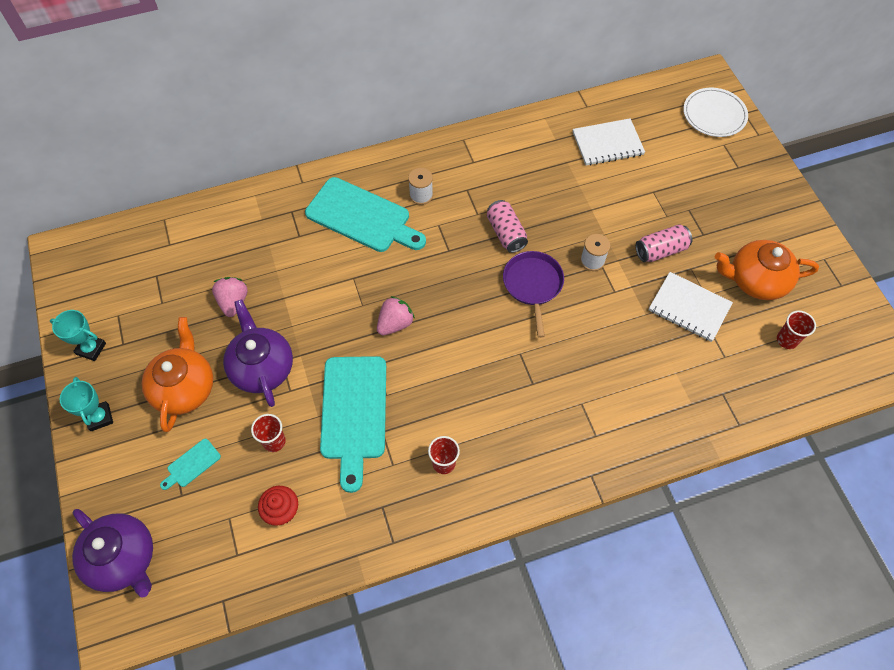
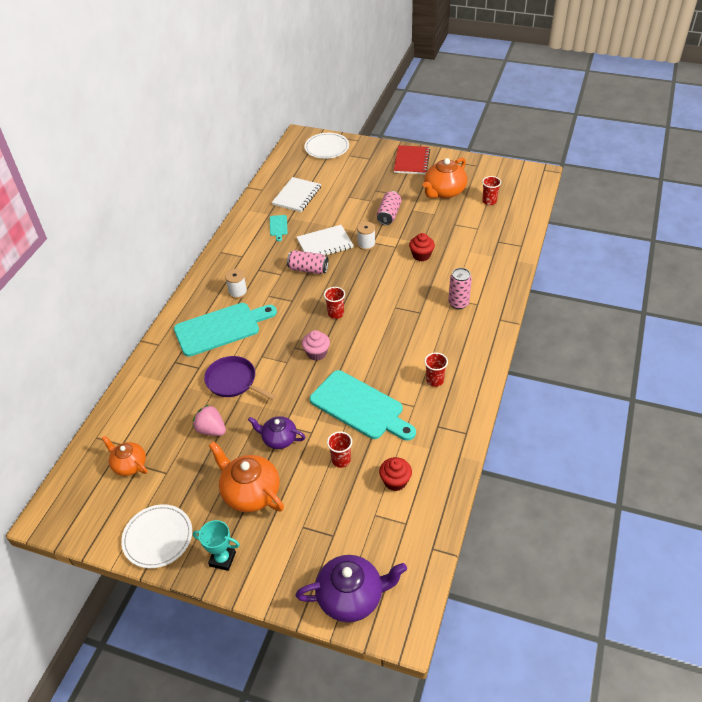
camera: 50 degrees left, 15 degrees down
turquoise trophy [50,310,106,361] -> white plate [121,504,192,568]
turquoise cutting board [160,439,221,490] -> turquoise cutting board moved to [270,215,288,241]
purple teapot [223,299,293,407] -> purple teapot [248,416,305,449], size x0.62
pink strawberry [377,296,415,335] -> pink cupcake [302,330,330,361]
purple pan [503,251,564,338] -> purple pan moved to [204,356,276,400]
white notebook [649,272,733,342] -> white notebook moved to [297,225,354,256]
none -> orange teapot [101,436,148,476]
none -> red cup [324,287,345,319]
none -> red notebook [394,145,430,174]
none -> red cupcake [409,233,435,261]
none -> pink can [448,268,472,309]

